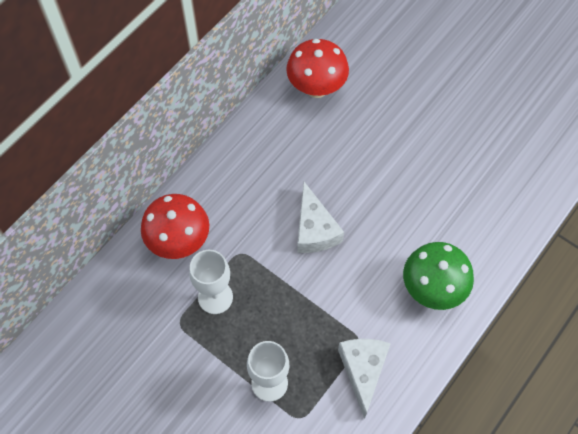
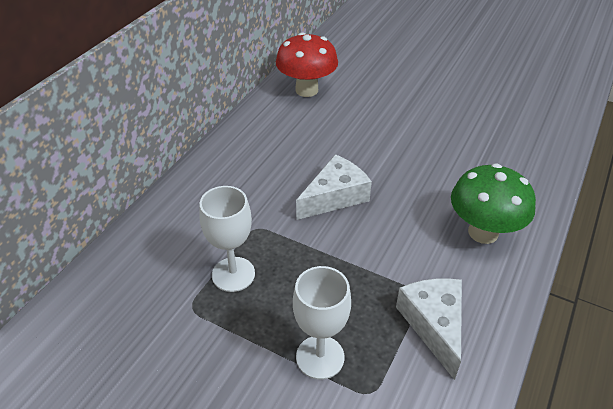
camera: 10 degrees left, 20 degrees down
red mushroom [141,194,209,259] -> none
white cheese [297,182,344,253] -> white cheese turned 105 degrees counterclockwise [296,154,372,220]

